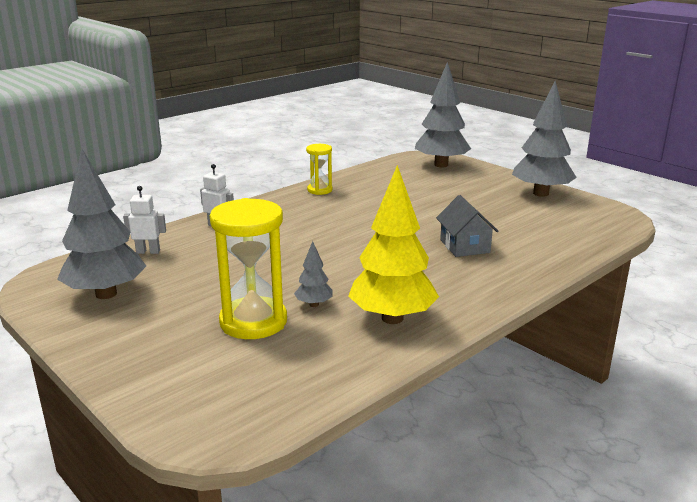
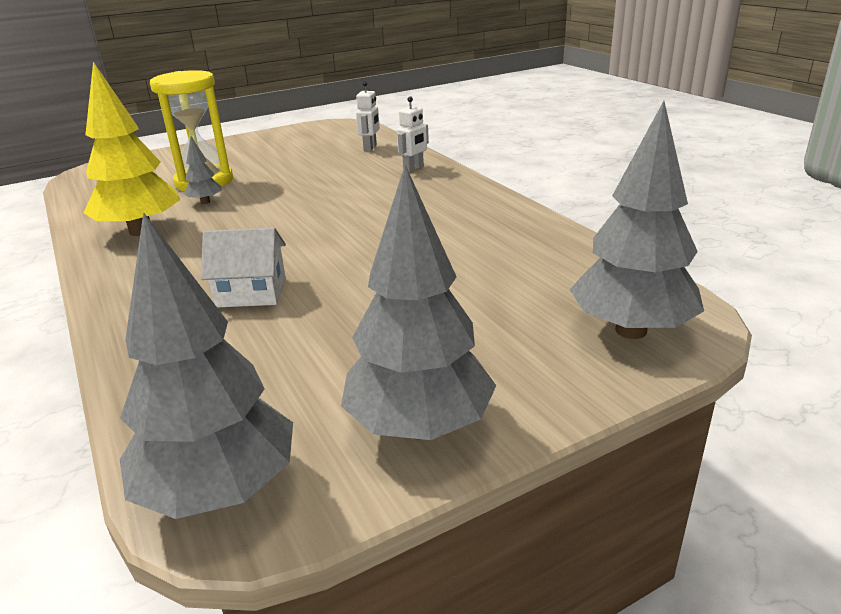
camera: 105 degrees right, 5 degrees up
grey tree [57,148,146,299] -> grey tree moved to [120,212,293,519]
yellow hourglass [306,144,332,195] -> none
grey house [436,195,498,257] -> white house [201,228,286,308]

